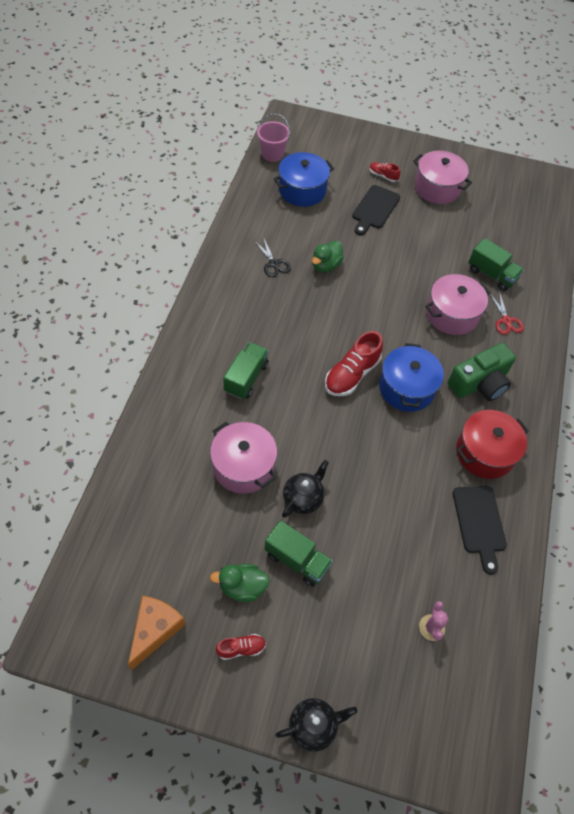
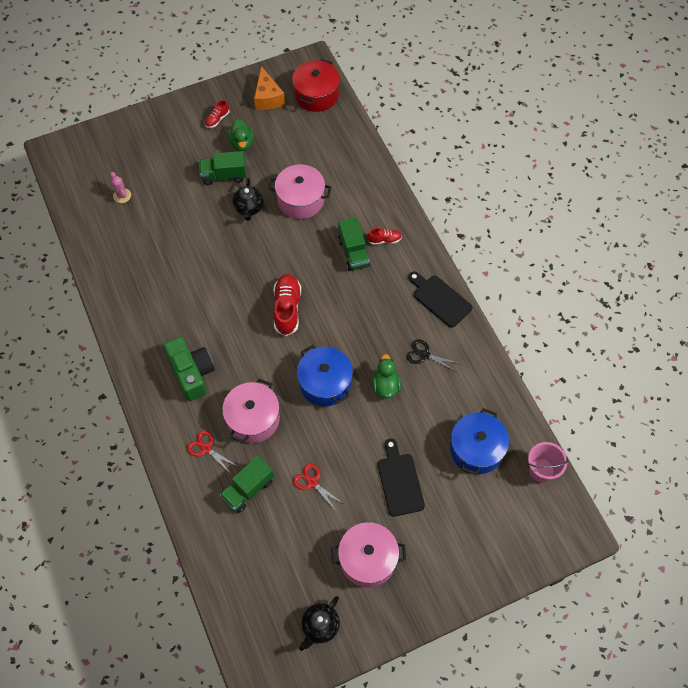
camera: 145 degrees right, 5 degrees up
green duck [210,564,270,602] -> green duck turned 120 degrees clockwise [228,119,254,151]
black teapot [275,698,357,752] -> black teapot moved to [299,596,340,651]
red shoe [369,162,400,182] -> red shoe moved to [368,228,402,245]
blue pot [379,343,444,412] -> blue pot moved to [297,345,353,406]
green camera [448,343,516,401] -> green camera turned 135 degrees clockwise [164,337,215,401]
black cutting board [453,486,507,575] -> black cutting board moved to [408,271,473,328]
red pot [456,410,529,479] -> red pot moved to [292,59,340,112]
green truck [468,238,524,291] -> green truck turned 45 degrees counterclockwise [220,455,274,513]
none -> red scissors [293,464,344,511]

